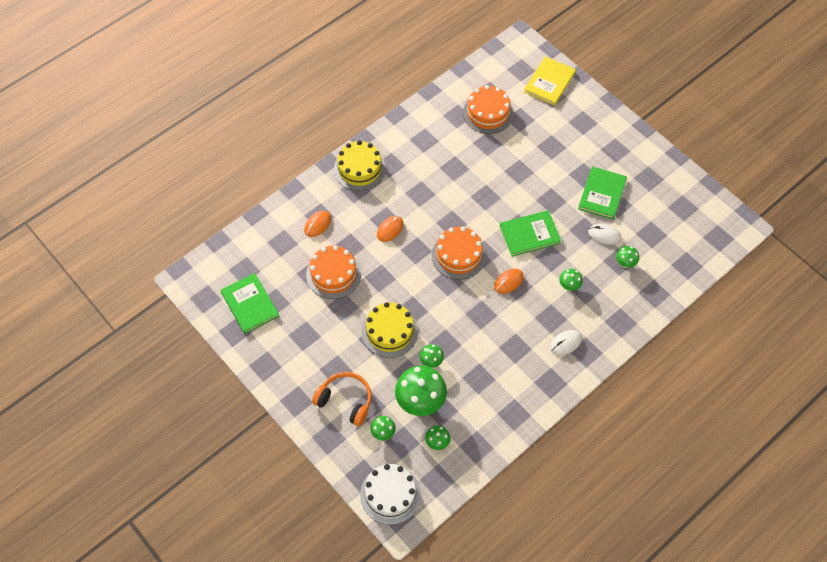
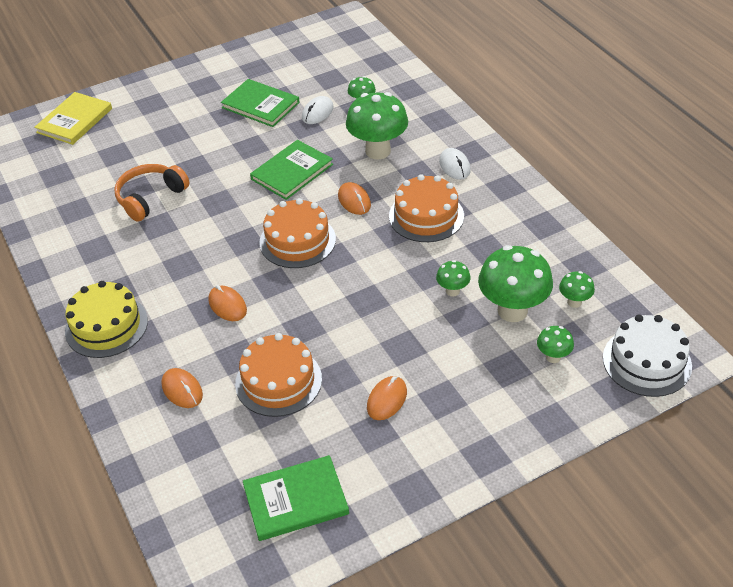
camera: 75 degrees left, 15 degrees down
orange headphones [312,372,372,426] -> orange headphones moved to [114,164,189,222]
yellow cake [362,302,418,358] -> none
orange cake [463,85,513,134] -> orange cake moved to [389,174,464,242]
green book [500,210,561,257] -> green book turned 45 degrees clockwise [250,140,333,200]
yellow book [524,56,576,106] -> yellow book turned 75 degrees clockwise [34,92,112,145]
green mushroom [559,269,583,291] -> green mushroom [346,92,408,159], size x2.08
none -> orange mouse [367,376,407,420]

